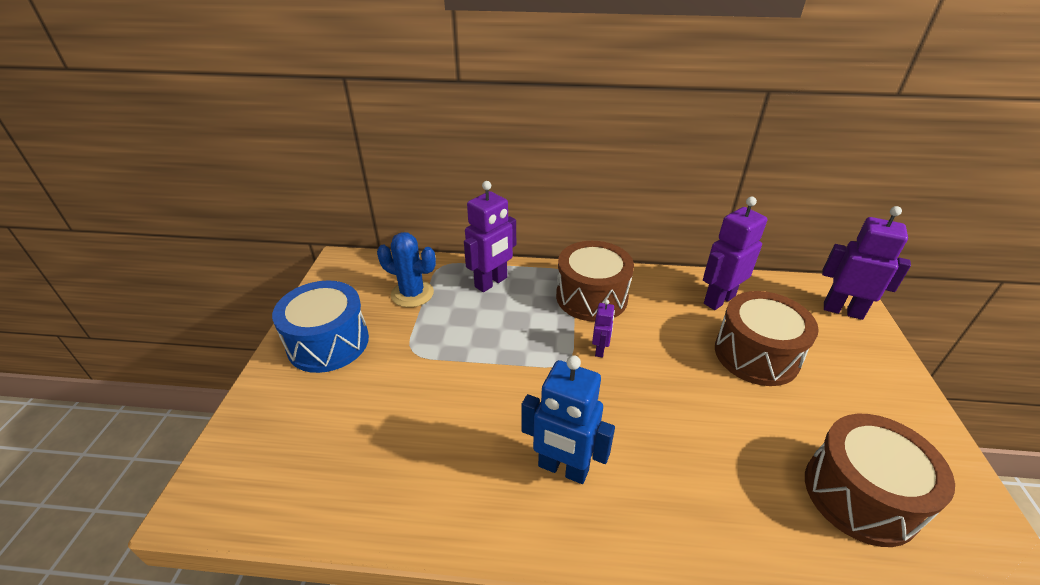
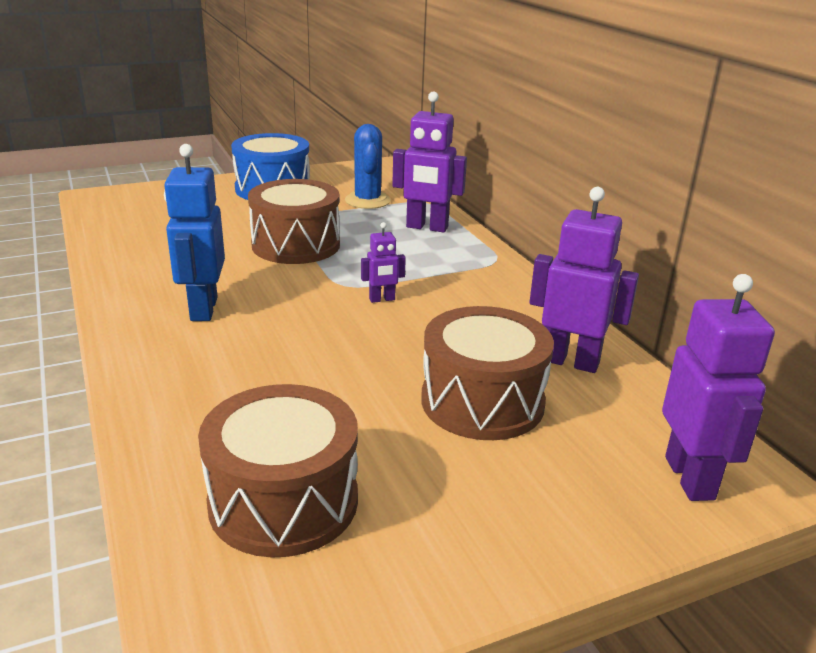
camera: 60 degrees right, 10 degrees down
brown drum [556,241,634,322] -> brown drum moved to [248,179,340,264]

